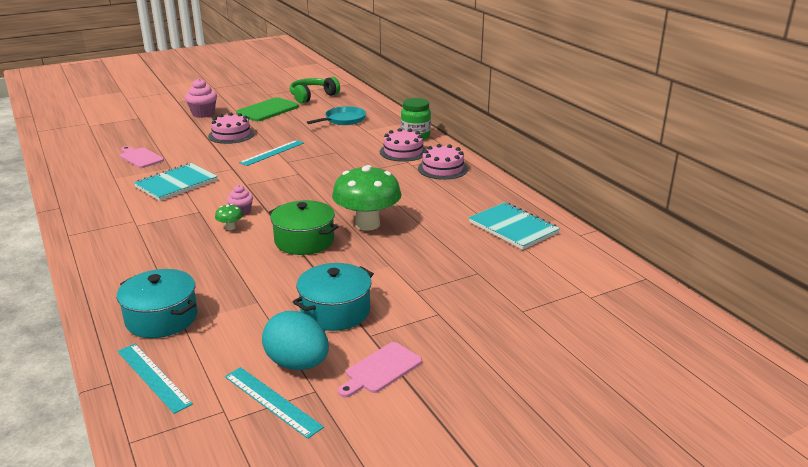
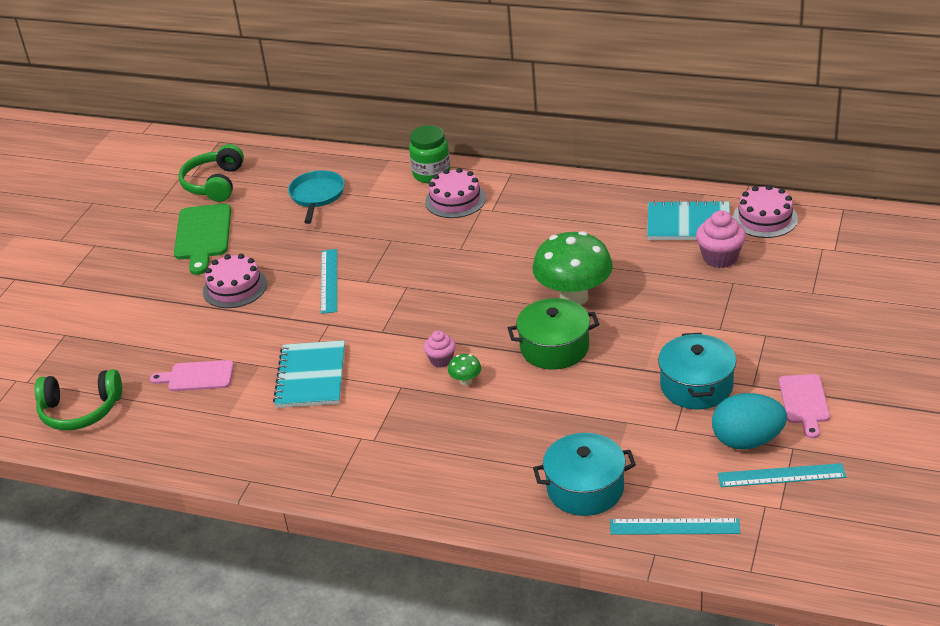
camera: 40 degrees left, 10 degrees up
pink cupcake [185,79,217,118] -> pink cupcake moved to [696,210,746,268]
pink cake [418,144,468,180] -> pink cake moved to [733,185,798,238]
none -> green headphones [35,369,122,430]

